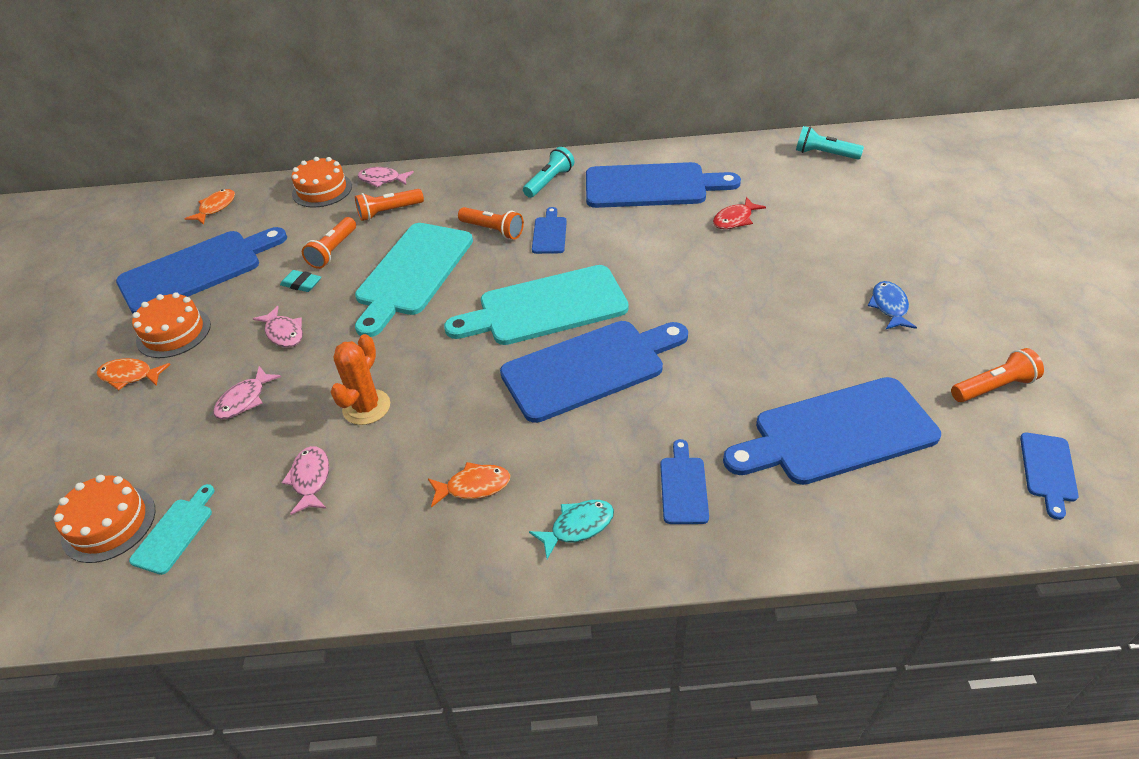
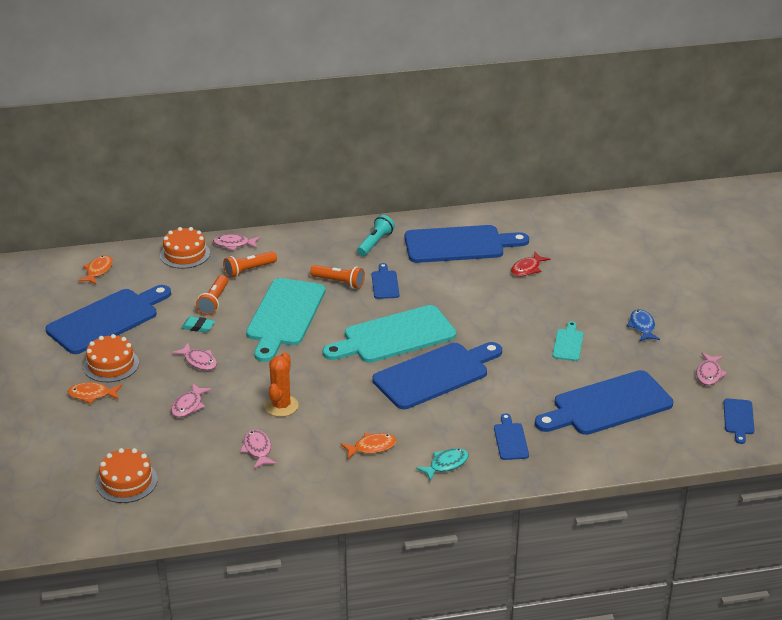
camera: 10 degrees left, 10 degrees down
turquoise cutting board [129,484,214,575] -> turquoise cutting board moved to [552,321,583,361]
turquoise flashlight [796,126,864,160] -> none
orange flashlight [951,348,1044,402] -> pink fish [696,352,727,386]

